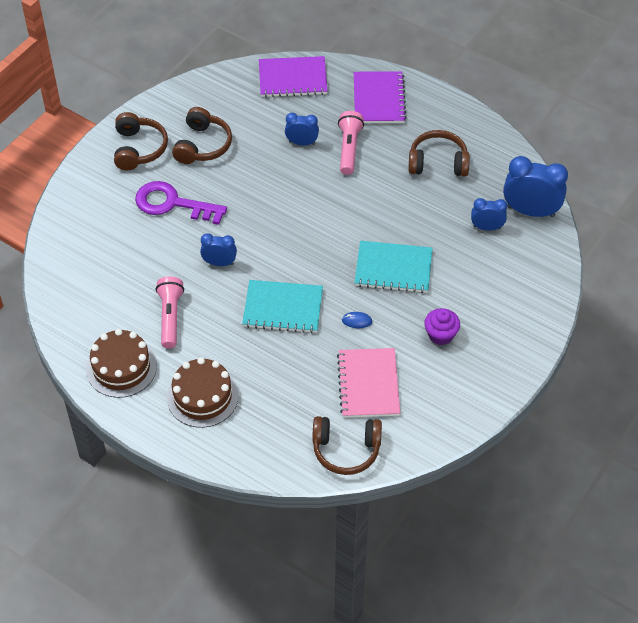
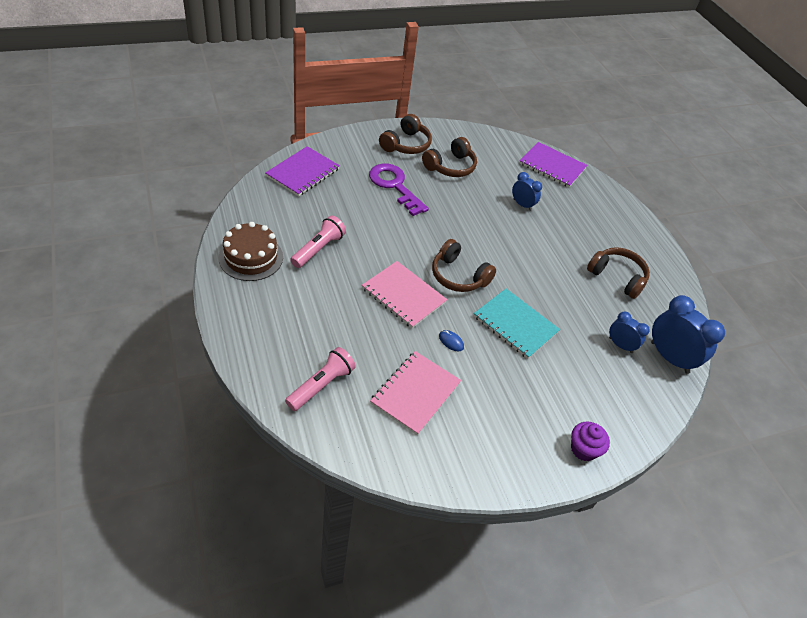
camera: 30 degrees right, 5 degrees down
brown cake [167,357,239,428] -> none
blue clock [200,233,237,266] -> none
turquoise notebook [242,280,323,333] -> pink notebook [362,261,447,328]
brown headphones [312,416,382,475] -> brown headphones moved to [432,239,496,292]
pink flashlight [338,111,364,175] -> pink flashlight moved to [285,347,356,411]
purple notebook [354,71,407,123] -> purple notebook moved to [265,146,340,196]
purple cupcake [424,308,460,345] -> purple cupcake moved to [571,422,610,461]

